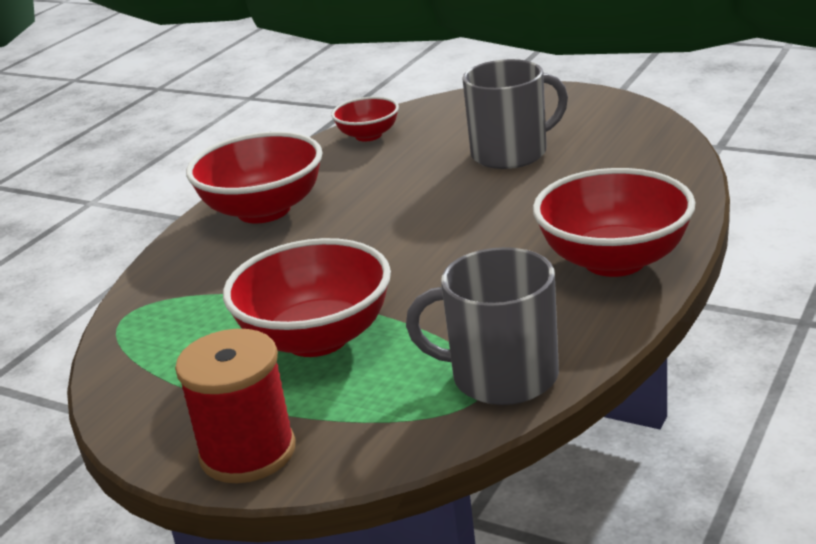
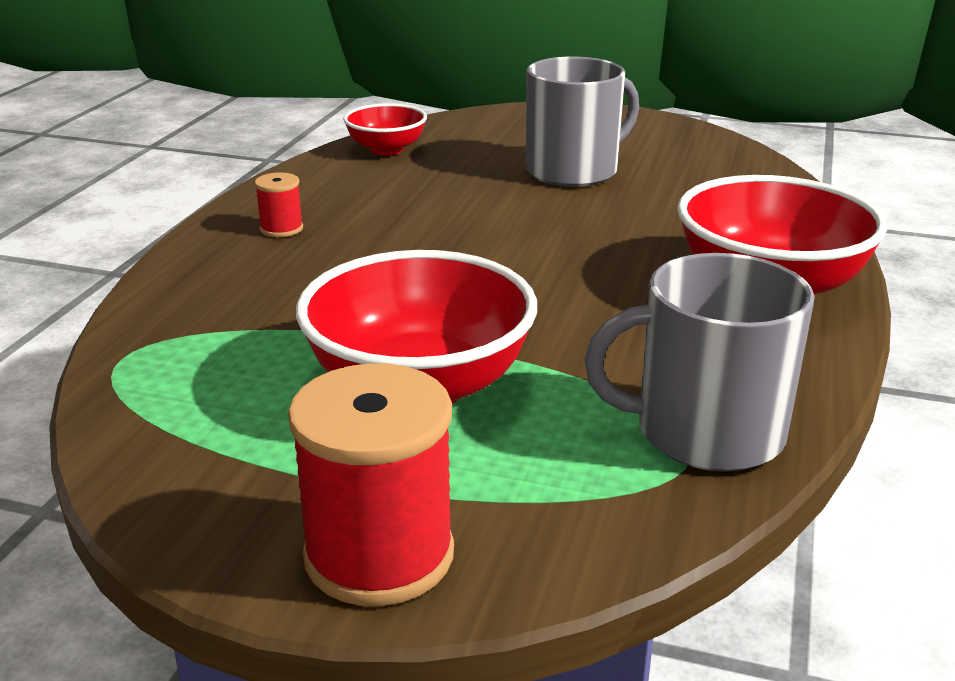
camera: 15 degrees left, 0 degrees up
red bowl [186,131,323,223] -> red spool [255,172,303,237]

